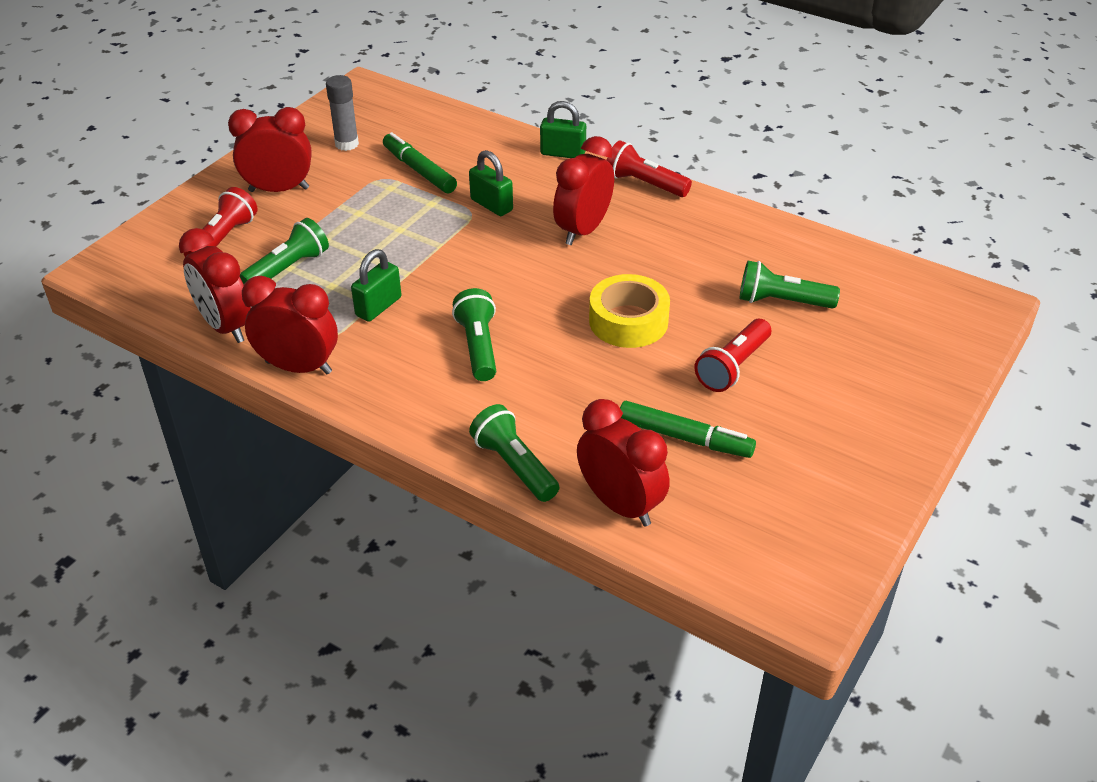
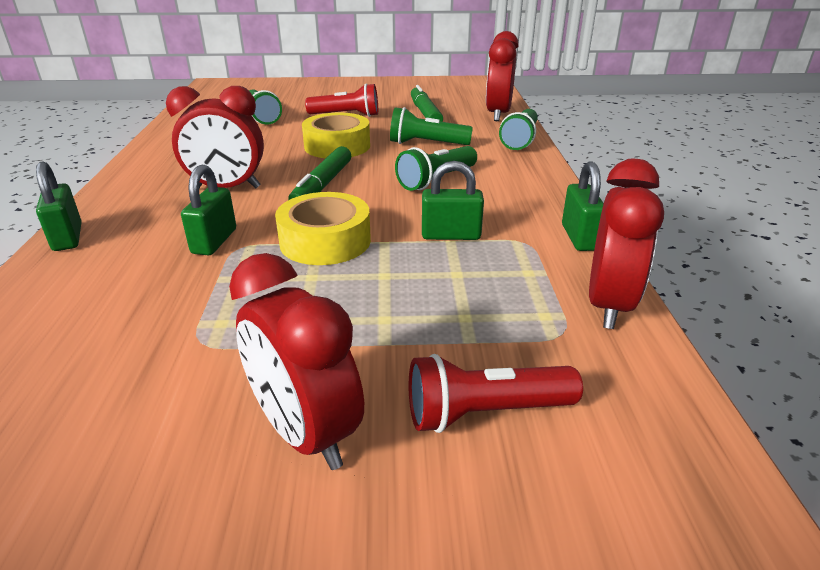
camera: 125 degrees left, 10 degrees down
green flashlight [240,218,329,284] -> green flashlight moved to [390,107,473,145]
red clock [242,276,338,374] -> green padlock [562,161,604,251]
grey glue stick [326,75,359,151] -> none
green marker [383,132,457,193] -> green marker moved to [288,146,351,200]
red flashlight [607,140,692,197] -> none
none -> yellow tape [275,192,371,265]

